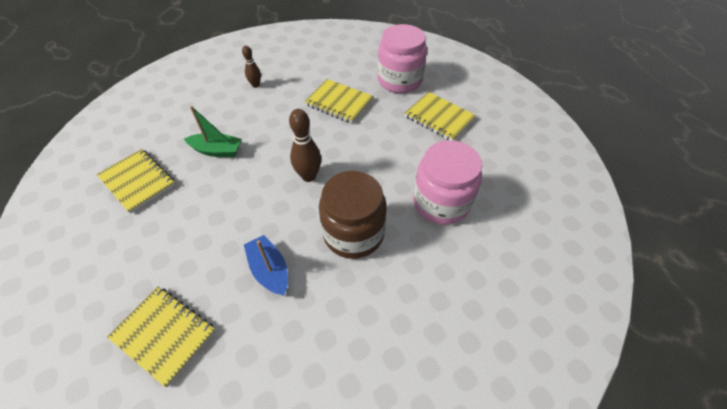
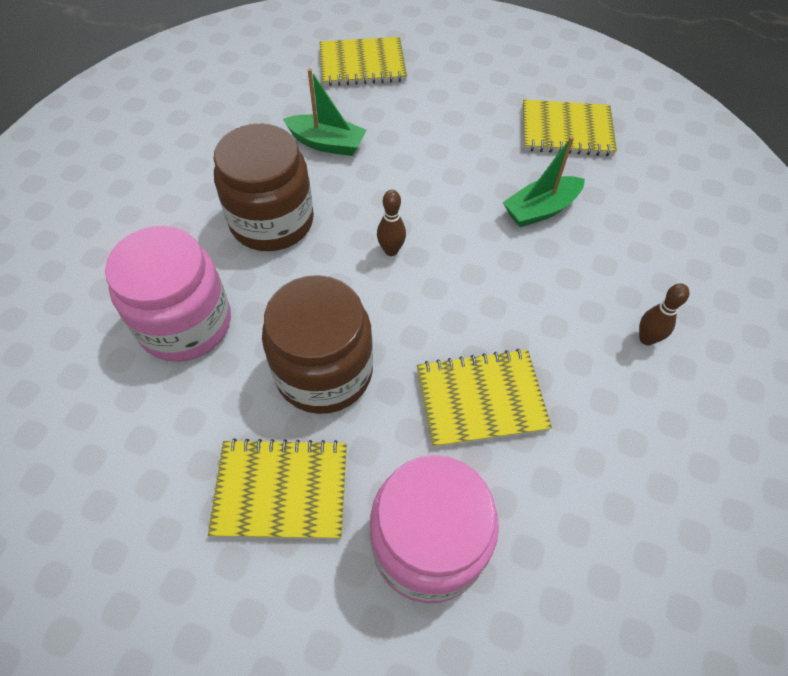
camera: 140 degrees right, 5 degrees up
blue boat [244,235,288,296] -> green boat [283,68,367,156]
brown bowling pin [289,109,321,182] -> brown bowling pin [377,190,406,256], size x0.62
none -> brown jar [262,275,373,414]

